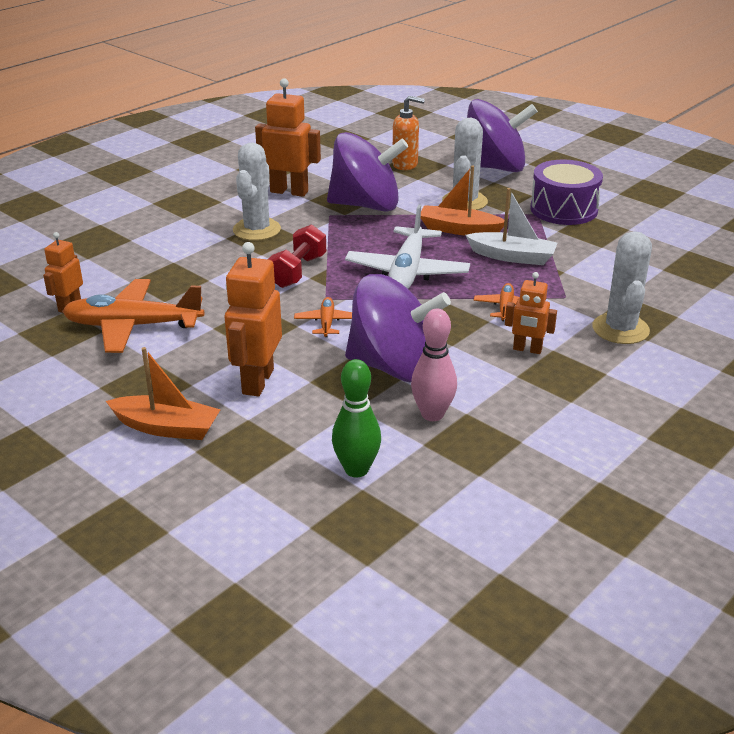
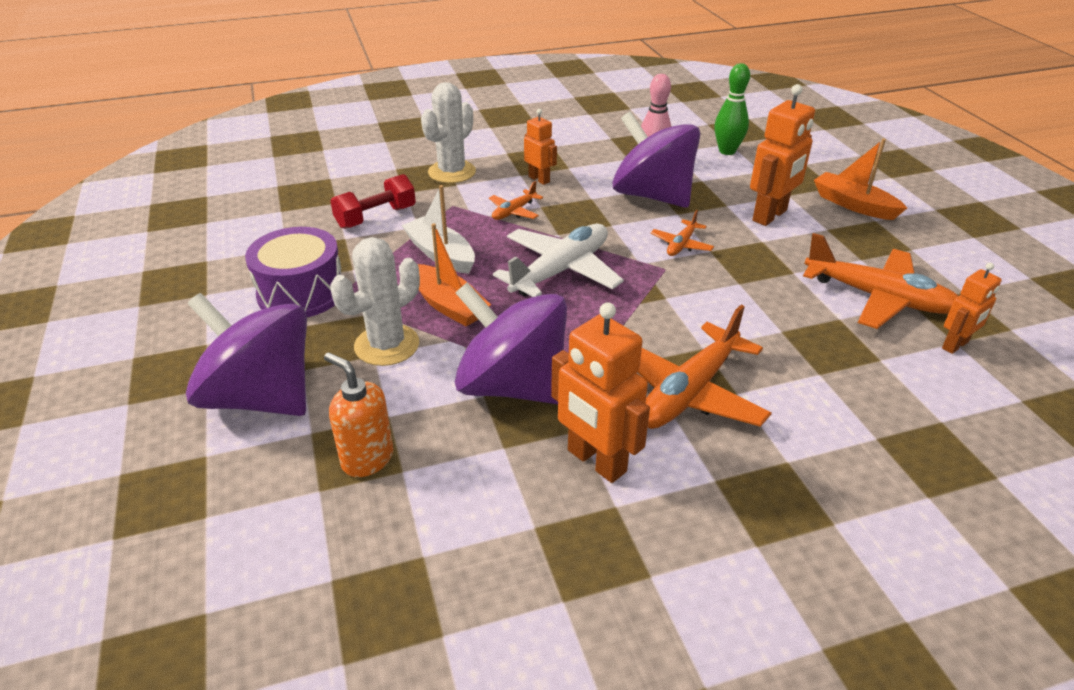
camera: 150 degrees left, 5 degrees up
white cactus [233,142,281,241] -> orange plane [638,305,772,429]
red dumbbell [267,224,326,288] -> red dumbbell moved to [330,174,416,229]

